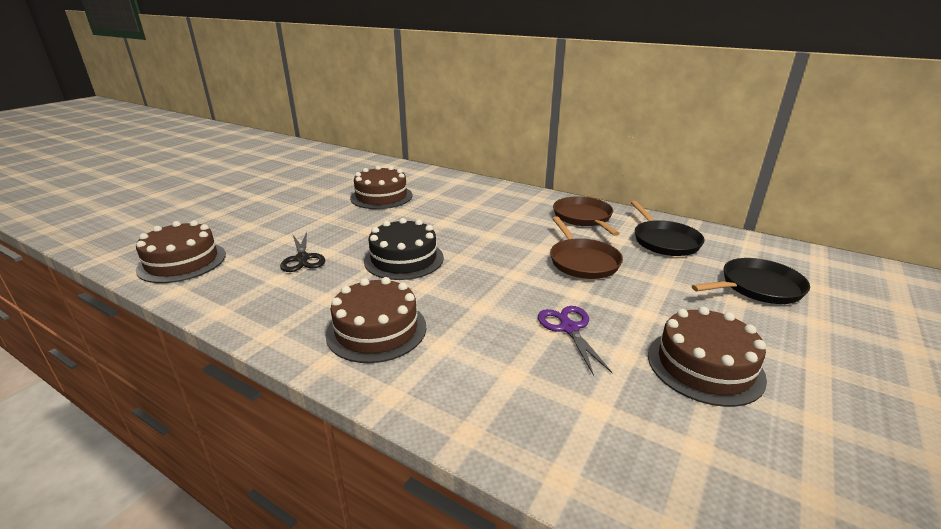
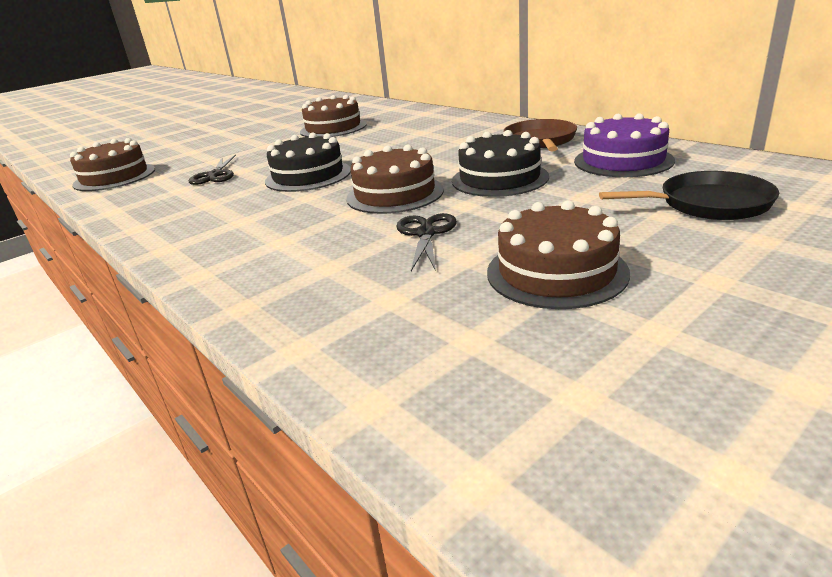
camera: 20 degrees right, 0 degrees up
brown cake [326,277,426,363] -> brown cake moved to [346,145,444,214]
purple scissors [538,306,613,376] -> black scissors [396,213,457,271]
brown pan [550,216,623,279] -> black cake [452,130,549,197]
black pan [631,201,705,256] -> purple cake [574,113,675,177]

